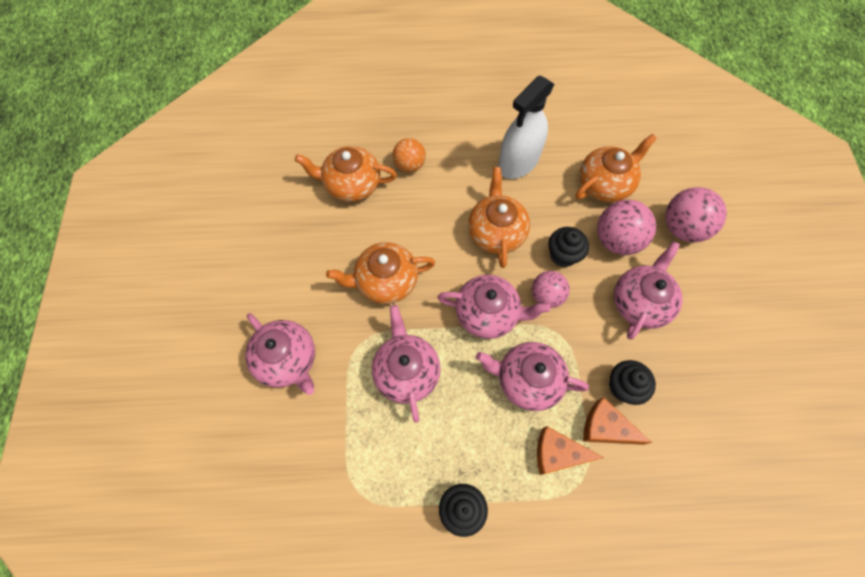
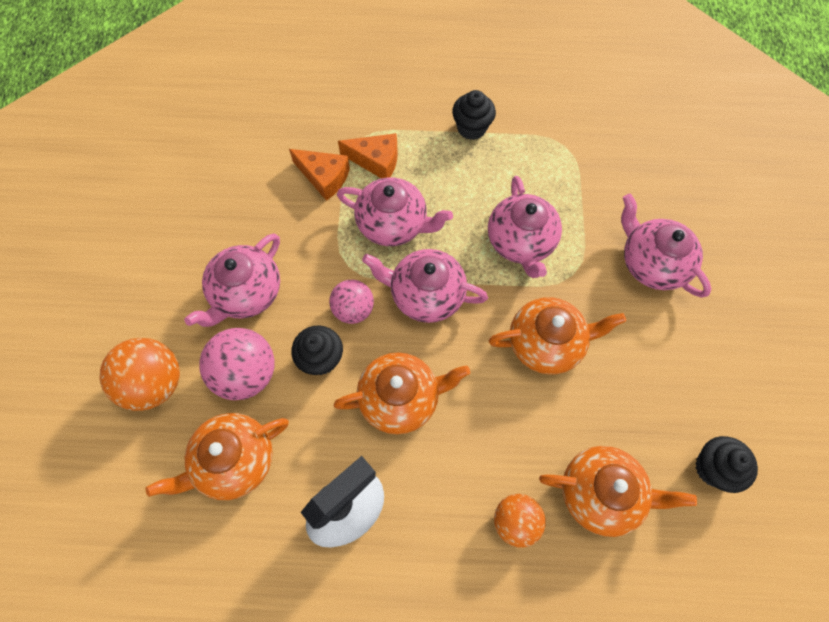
camera: 175 degrees left, 0 degrees up
orange teapot [468,167,530,268] -> orange teapot turned 105 degrees counterclockwise [333,353,470,434]
black cupcake [609,360,656,405] -> black cupcake moved to [695,436,758,493]
pink ball [665,187,727,242] -> orange ball [100,338,180,411]

